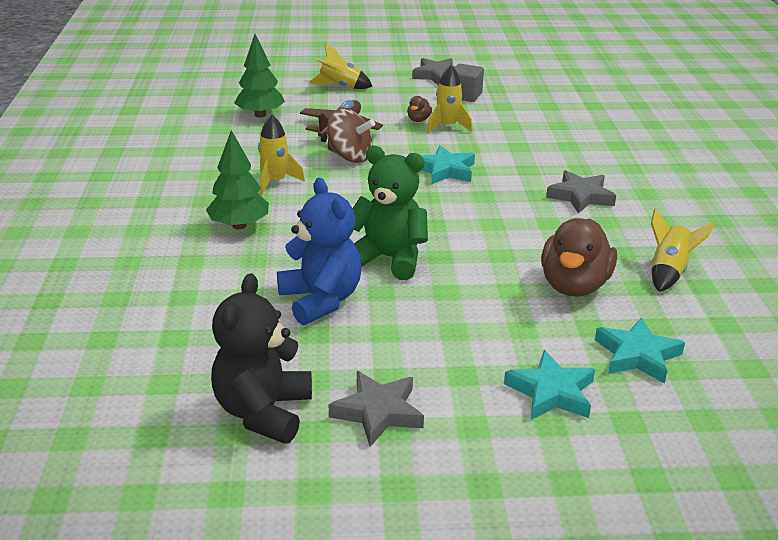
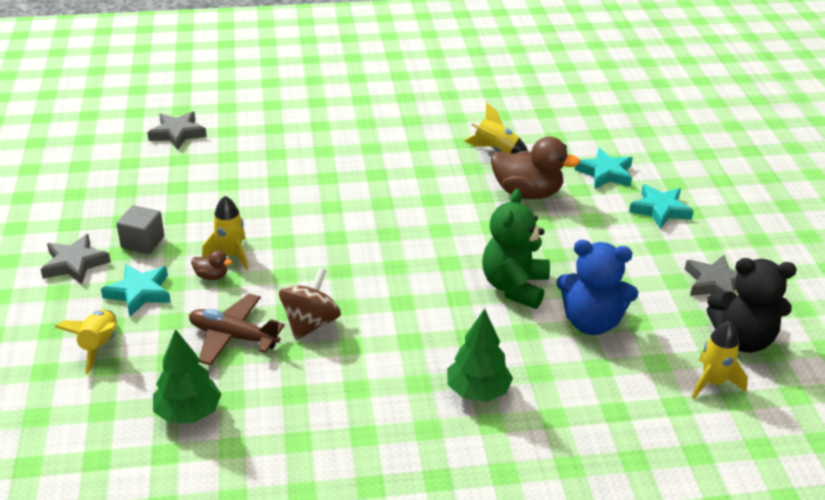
camera: 95 degrees left, 5 degrees up
yellow rocket [258,114,305,195] -> yellow rocket moved to [692,321,748,399]
blue teddy bear [277,178,361,325] -> blue teddy bear turned 135 degrees counterclockwise [556,240,638,335]
turquoise star [421,145,475,185] -> turquoise star moved to [101,264,171,317]
grey star [546,170,616,214] -> grey star moved to [147,111,207,150]

